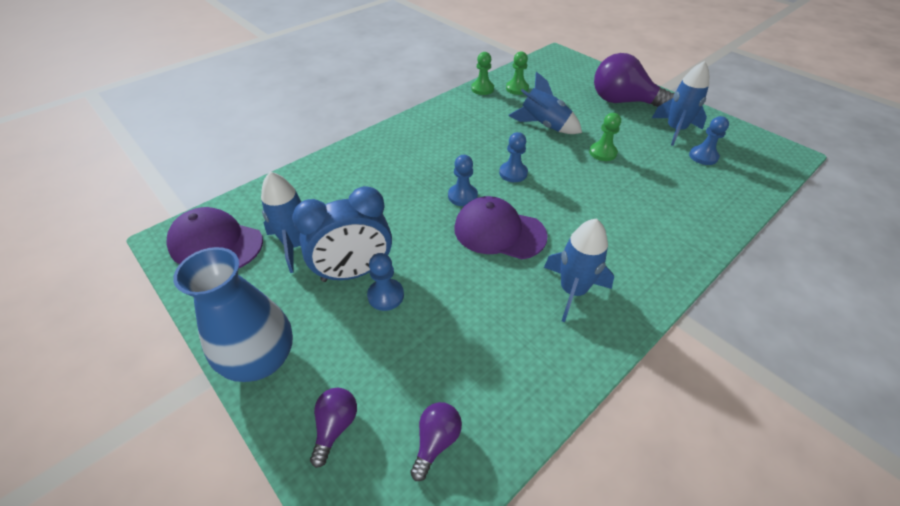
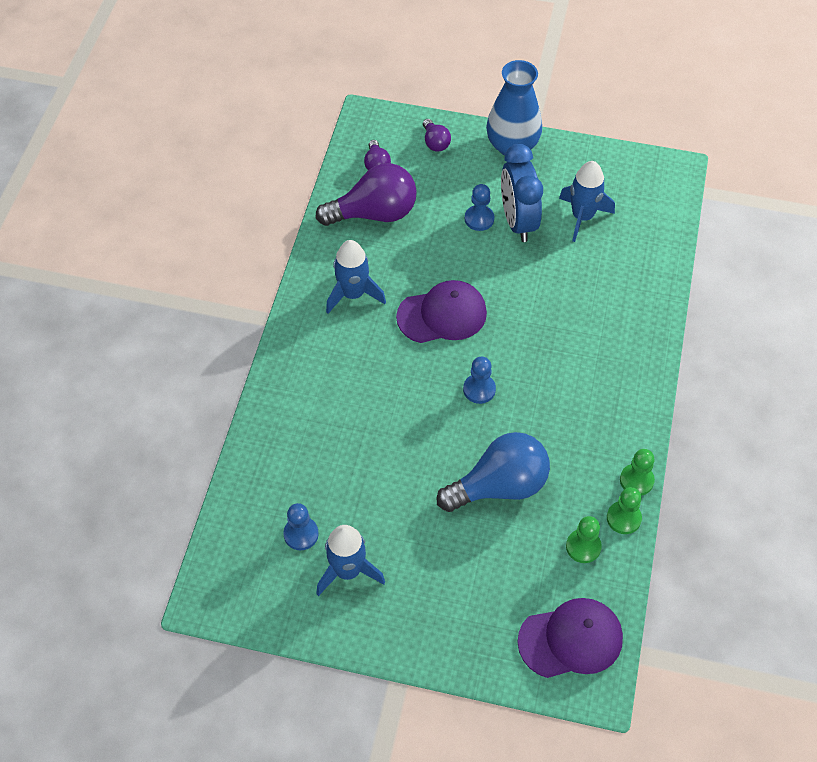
camera: 145 degrees right, 10 degrees up
purple cap [167,207,263,268] -> purple cap moved to [518,598,623,678]
blue clock [292,186,392,282] -> blue clock turned 45 degrees counterclockwise [501,144,543,242]
blue pawn [448,155,478,206] -> none
blue rocket [508,71,582,134] -> blue light bulb [437,432,550,512]
green pawn [589,113,621,161] -> green pawn moved to [620,449,655,496]
purple light bulb [594,53,674,107] -> purple light bulb moved to [316,163,417,226]

